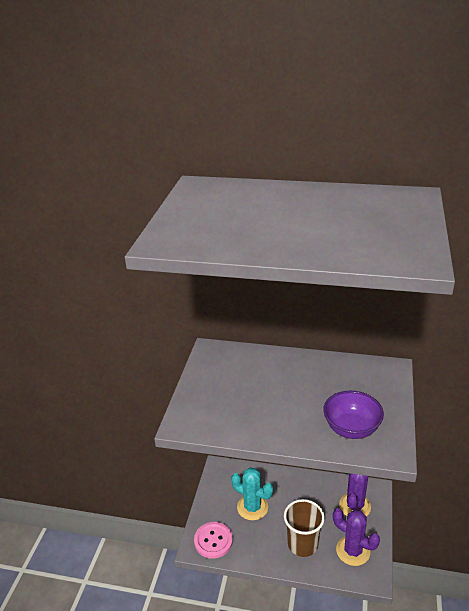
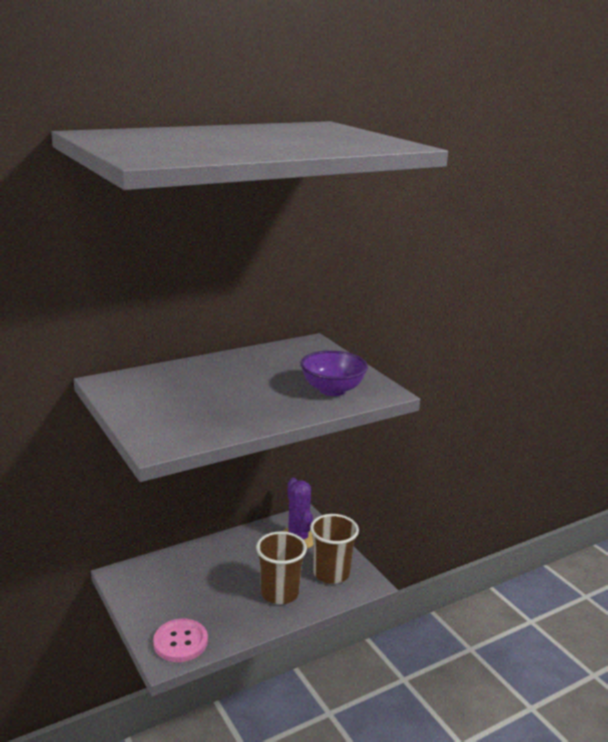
camera: 45 degrees left, 10 degrees down
turquoise cactus [231,468,273,521] -> none
purple cactus [333,508,380,566] -> brown cup [310,514,359,584]

